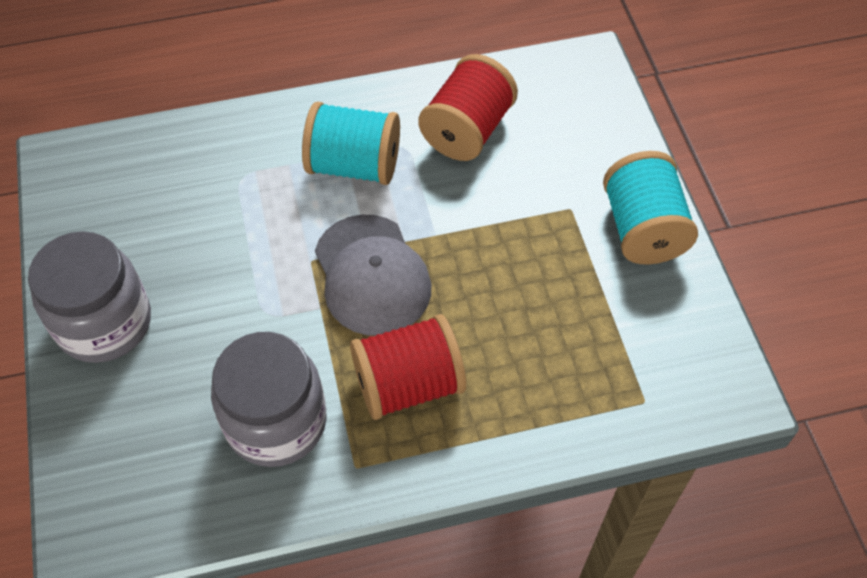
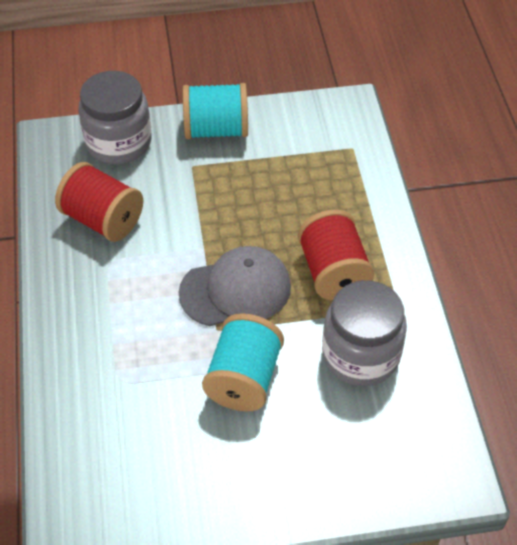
camera: 85 degrees left, 5 degrees down
grey jar [28,231,151,363] -> grey jar moved to [78,71,152,164]
turquoise spool [302,102,400,185] -> turquoise spool moved to [202,313,284,411]

